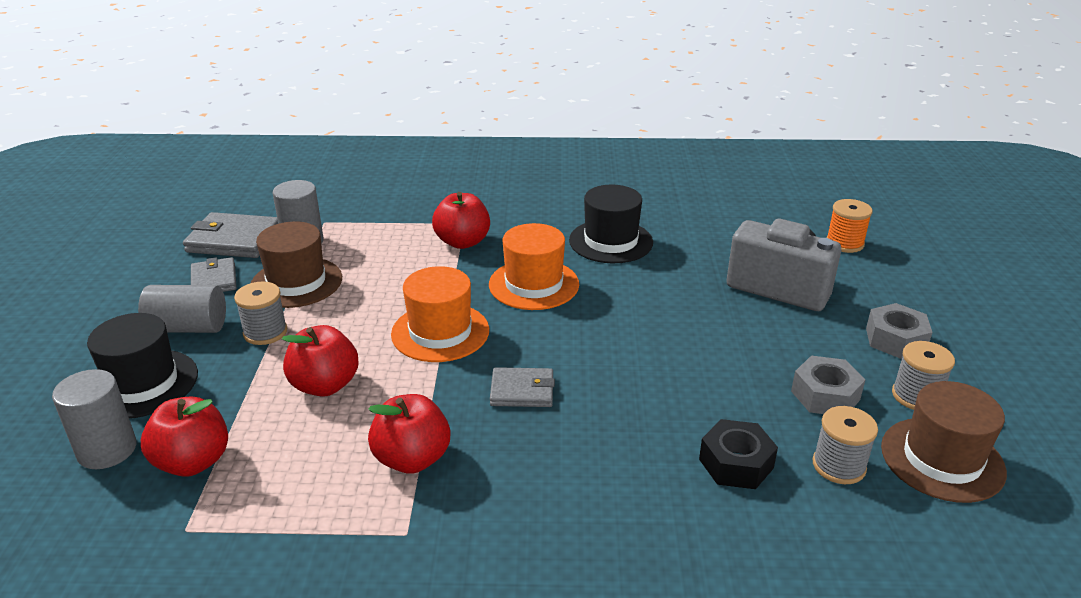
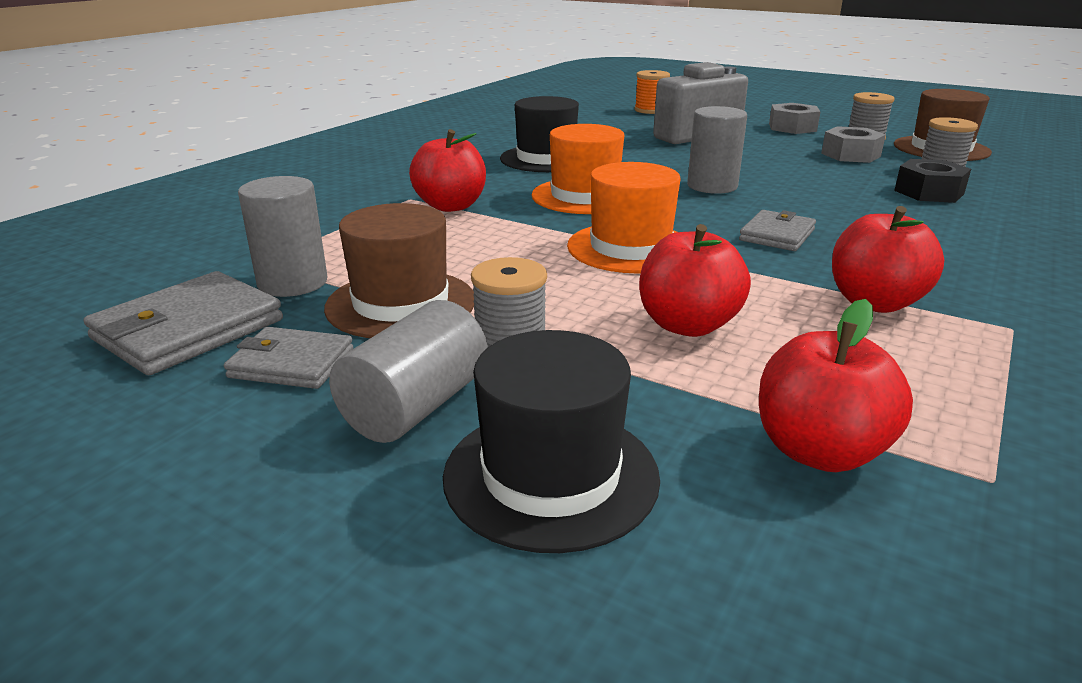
camera: 60 degrees left, 5 degrees down
grey cylinder [52,369,137,469] -> grey cylinder moved to [687,106,747,194]

